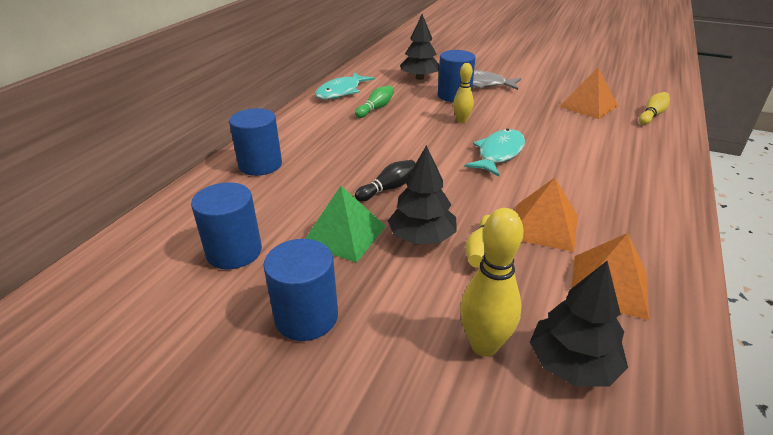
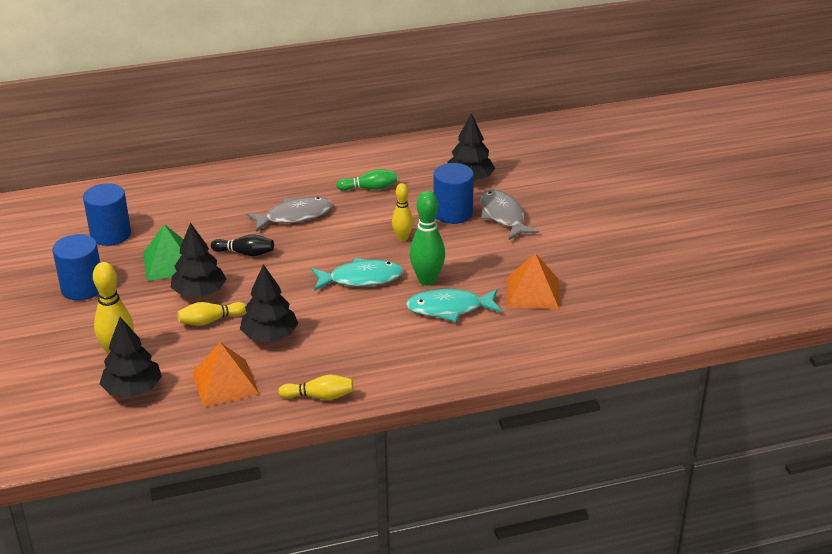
camera: 50 degrees right, 0 degrees up
blue cylinder [229,108,282,176] -> none
turquoise fish [315,72,374,100] -> turquoise fish moved to [406,289,502,322]
orange pyramid [515,178,578,252] -> black tree [240,264,298,342]
yellow bowling pin [639,92,670,125] -> yellow bowling pin moved to [278,374,354,400]
none -> grey fish [246,197,332,232]
none -> green bowling pin [410,191,445,285]

